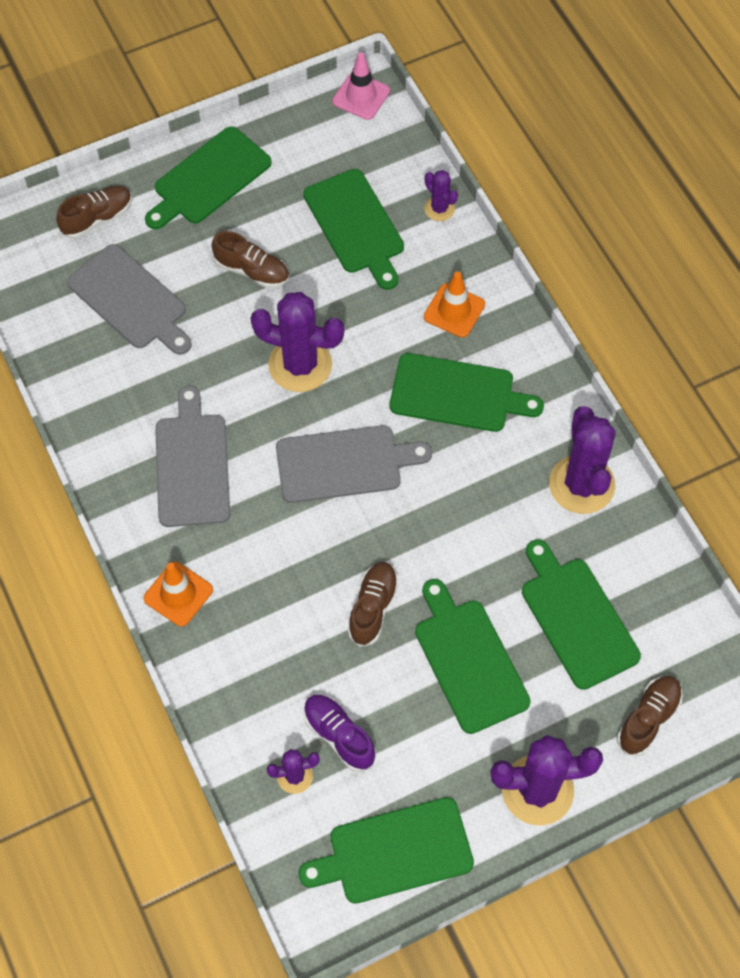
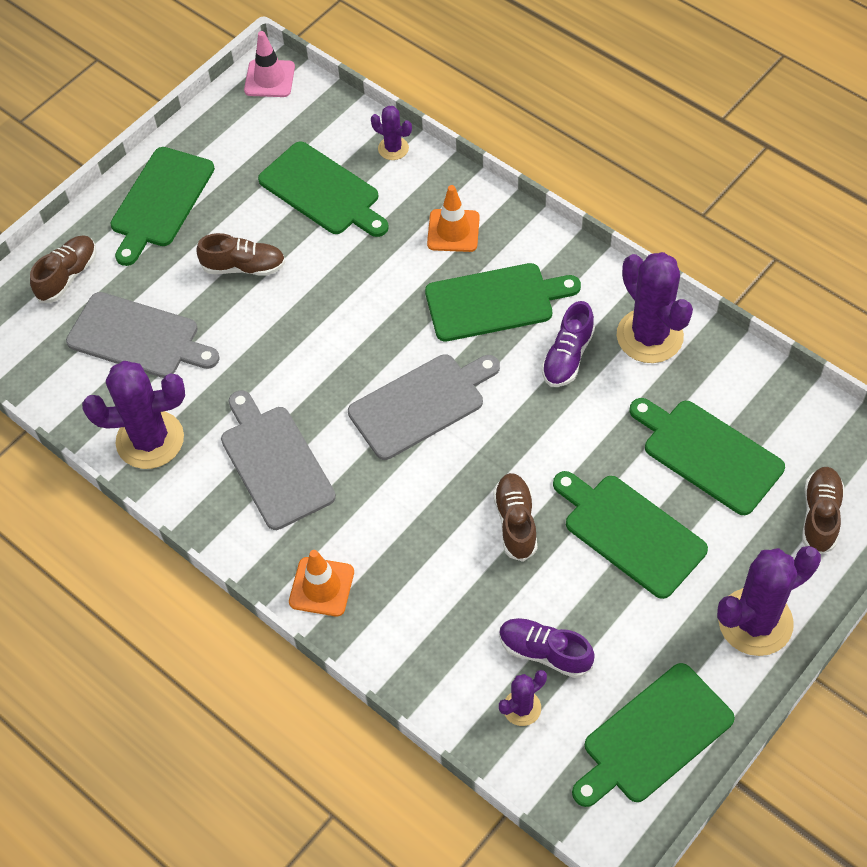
camera: 20 degrees left, 5 degrees down
purple cactus [251,292,344,392] -> purple cactus moved to [82,361,185,469]
none -> purple shoe [542,301,595,387]

